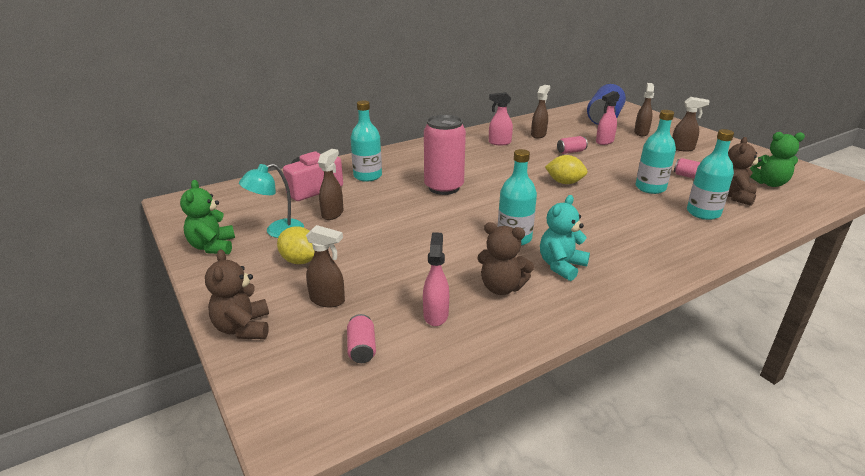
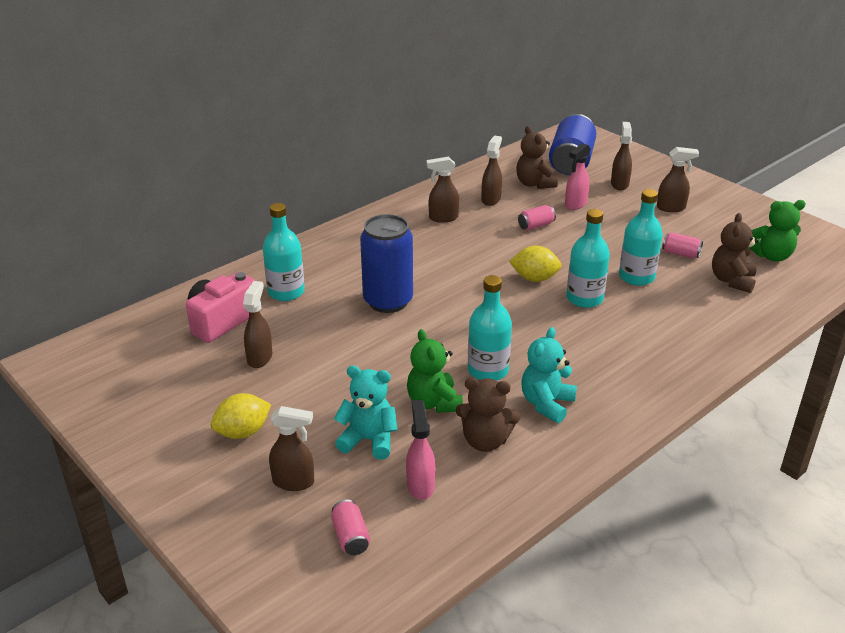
camera: 10 degrees left, 5 degrees up
green teddy bear [180,180,235,254] -> green teddy bear moved to [407,329,463,413]
brown teddy bear [205,249,269,339] -> brown teddy bear moved to [516,126,558,189]
turquoise lamp [239,163,304,238] -> none
yellow lemon [277,227,314,264] -> yellow lemon turned 60 degrees counterclockwise [211,393,271,439]
pink can [424,115,466,195] -> blue can [360,214,413,313]
pink spray bottle [489,92,513,145] -> brown spray bottle [427,157,459,223]
turquoise bottle [687,129,734,220] -> turquoise bottle moved to [566,209,610,308]
none -> turquoise teddy bear [334,365,397,460]

